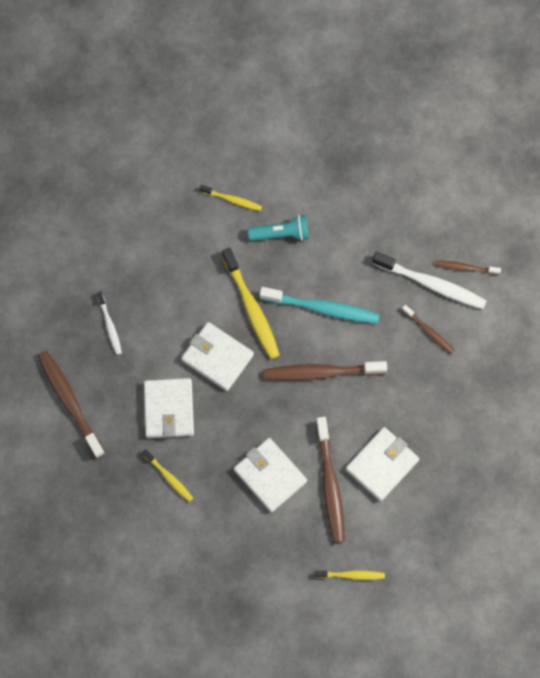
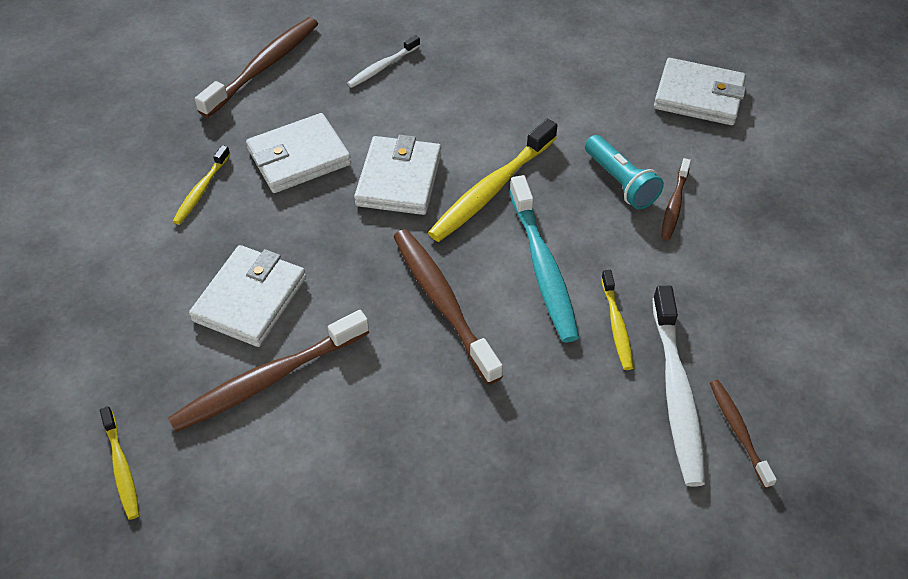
camera: 65 degrees right, 20 degrees down
yellow toothbrush [199,185,262,211] -> yellow toothbrush moved to [601,270,633,370]
white wallet [345,427,419,501] -> white wallet moved to [654,58,746,125]
brown toothbrush [402,305,454,354] -> brown toothbrush moved to [661,158,691,240]

